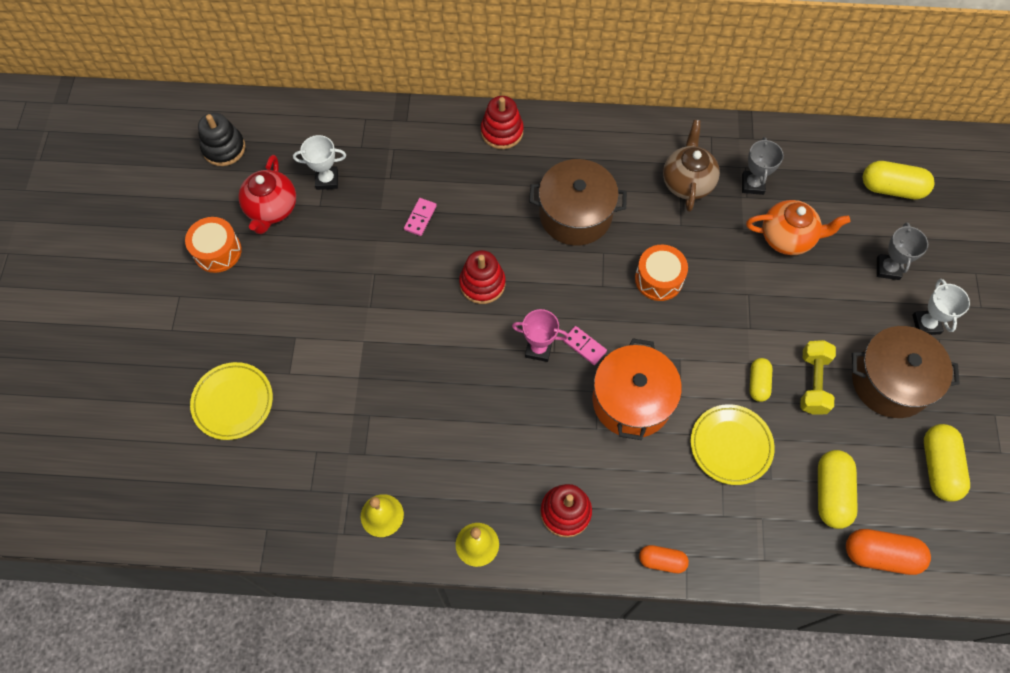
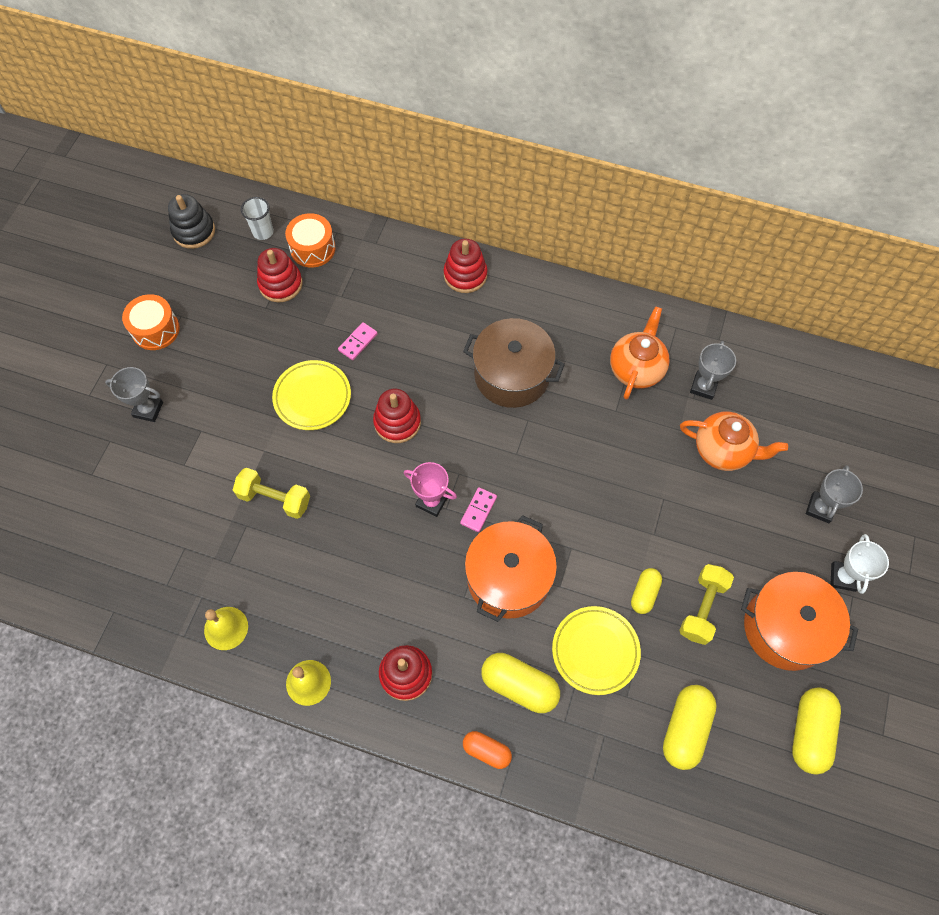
camera: 15 degrees right, 0 degrees up
yellow plate [190,362,273,440] -> yellow plate moved to [272,360,351,430]
red teapot [238,155,296,234] -> none
white trophy [293,135,346,190] -> red stacking toy [257,248,303,303]
pink domino [563,326,607,365] -> pink domino turned 60 degrees clockwise [460,487,497,532]
orange drum [635,245,688,301] -> orange drum moved to [285,213,336,268]
brown teapot [663,120,720,212] -> orange teapot [610,306,670,400]
orange capsule [846,529,931,575] -> none
brown pot [852,326,960,418] -> orange pot [741,572,858,671]
yellow capsule [863,161,934,199] -> yellow capsule moved to [481,653,560,713]
none -> grey trophy [105,367,163,422]
none -> yellow dumbbell [233,468,310,519]
none -> white cup [241,197,273,240]

